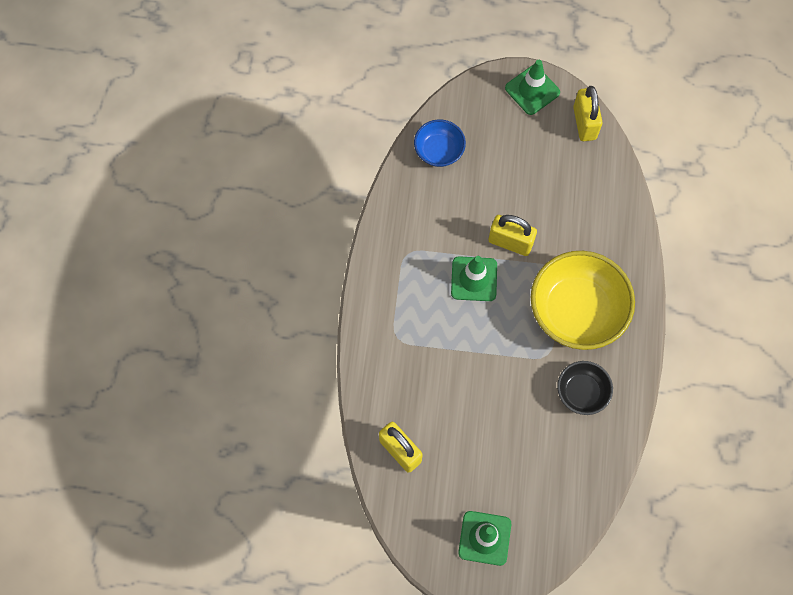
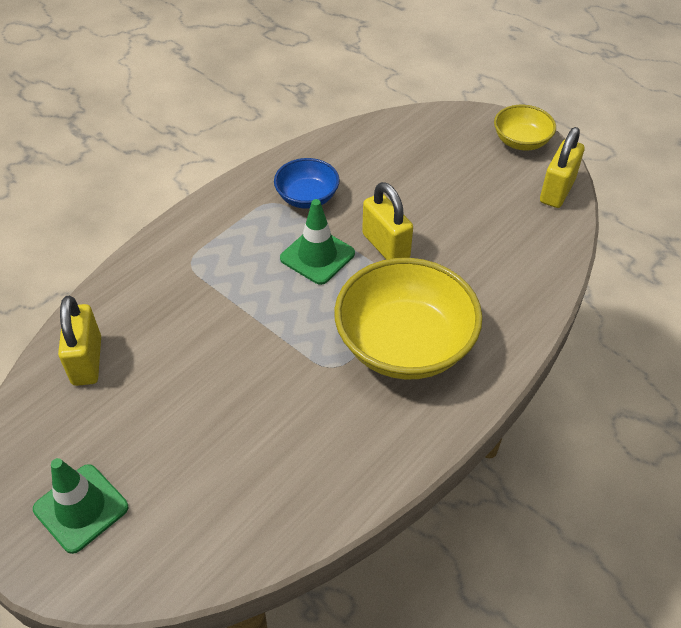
camera: 35 degrees right, 20 degrees down
blue bowl [414,119,466,167] -> blue bowl moved to [274,158,340,209]
green traffic cone [505,60,560,115] -> yellow bowl [494,105,556,150]
black bowl [557,361,613,415] -> none

